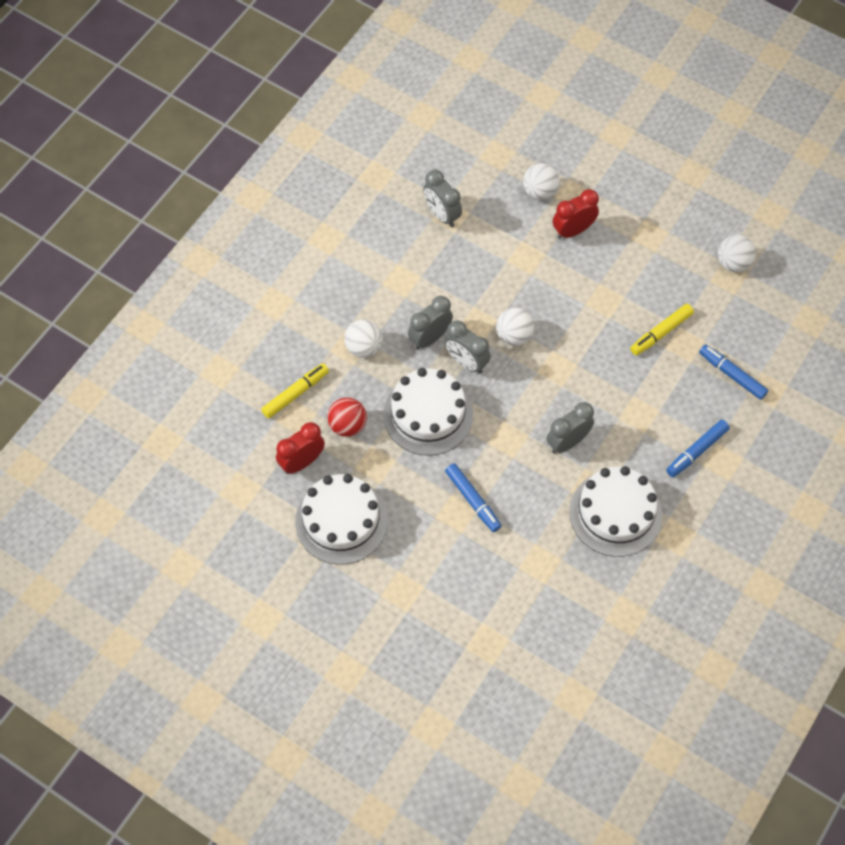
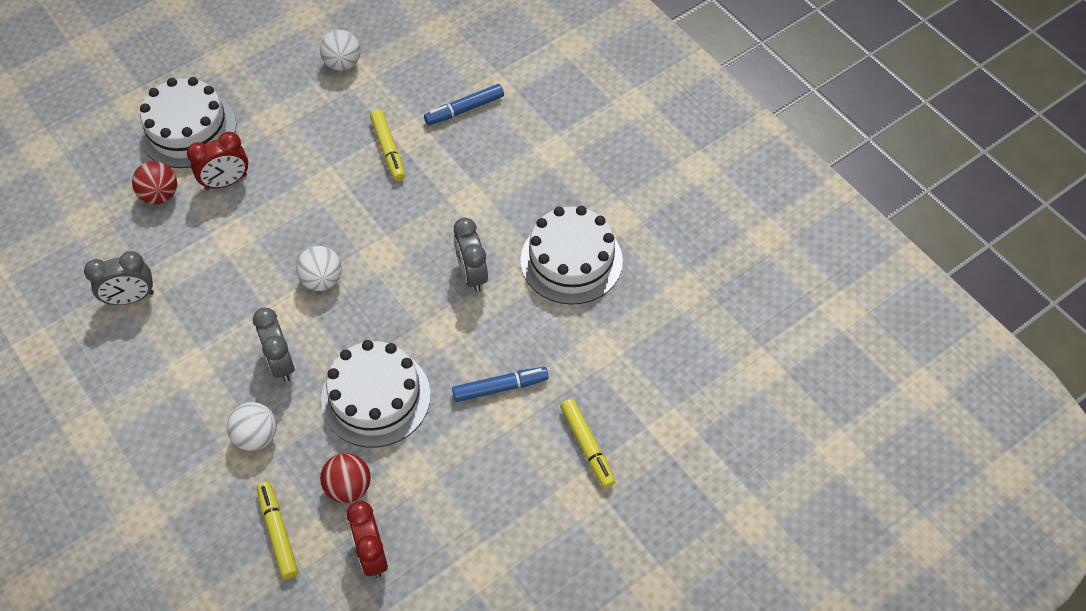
camera: 70 degrees left, 5 degrees down
white cake [295,474,388,565] -> white cake moved to [139,77,236,168]
grey clock [444,320,491,374] -> none
white ball [523,163,560,200] -> red ball [132,161,177,204]
red clock [553,189,599,239] -> red clock turned 105 degrees counterclockwise [187,132,248,190]
blue marker [666,420,730,477] -> none
none -> yellow marker [560,399,615,489]

